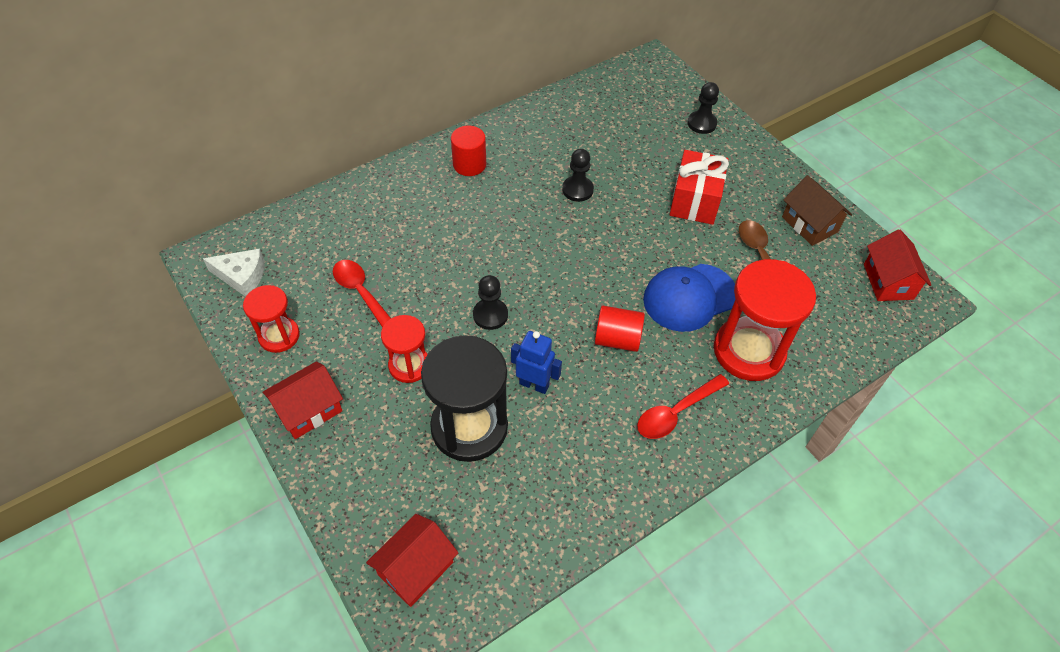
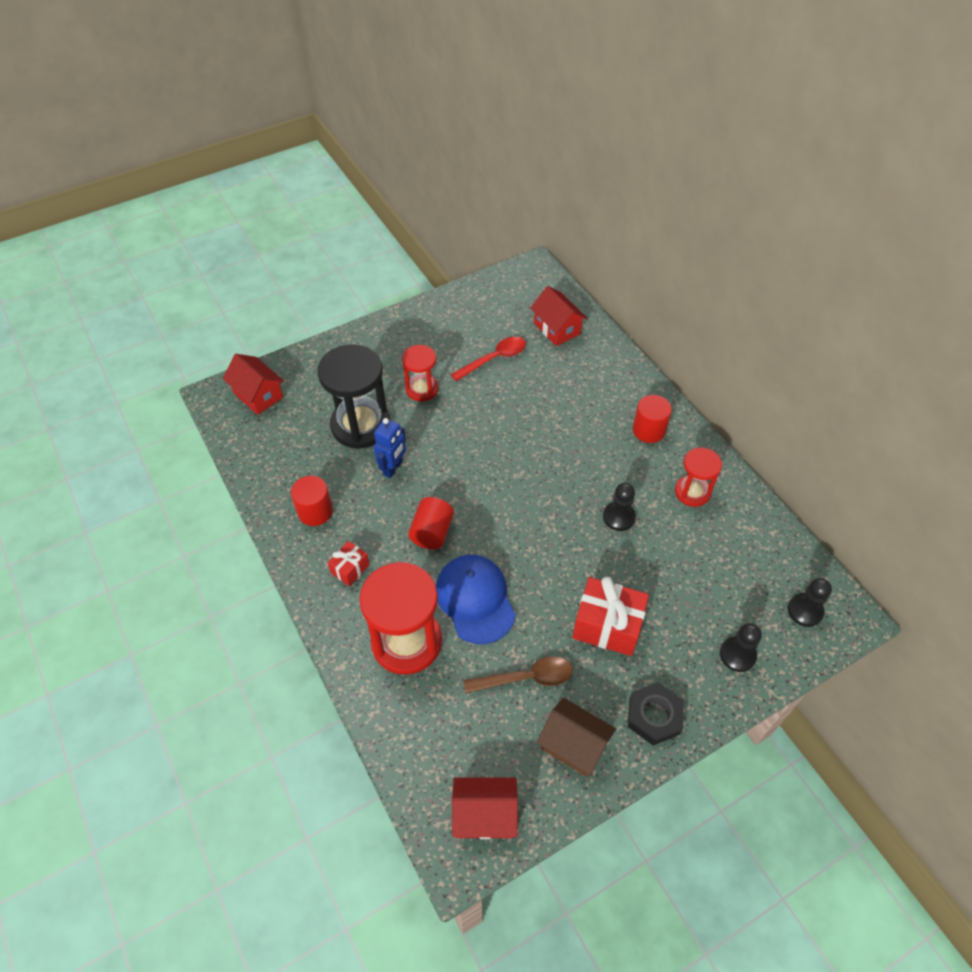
camera: 95 degrees right, 0 degrees up
white cheese [203,249,265,297] -> none
red hourglass [243,285,300,353] -> red hourglass moved to [675,448,722,507]
red house [262,361,343,439] -> red house moved to [531,286,587,346]
black pawn [473,275,508,330] -> black pawn moved to [787,578,832,627]
red spoon [637,374,729,439] -> red gift [328,541,370,586]
brown house [782,175,852,246] -> brown house turned 60 degrees clockwise [537,698,616,777]
none -> red cylinder [291,476,333,526]
none -> black nut [628,682,684,745]

